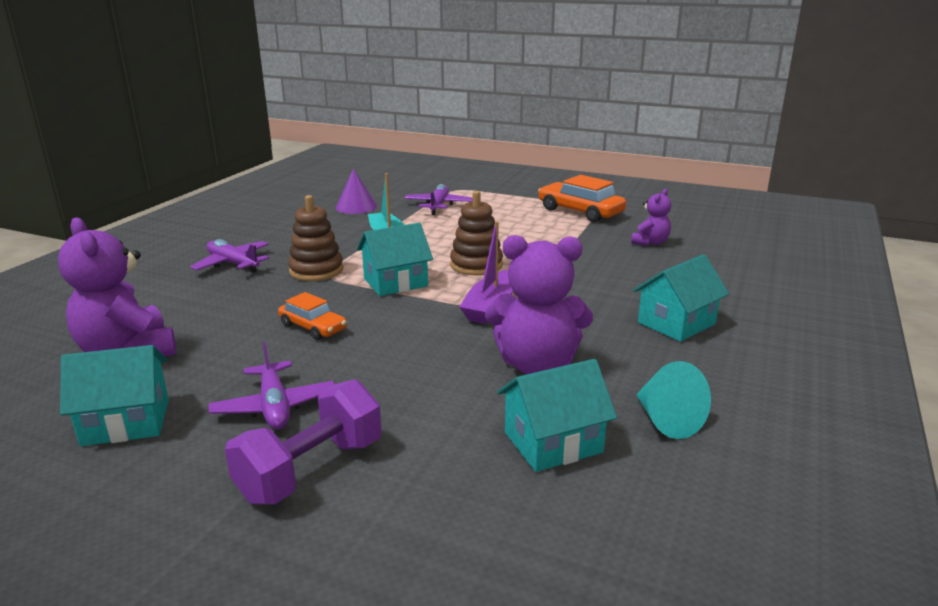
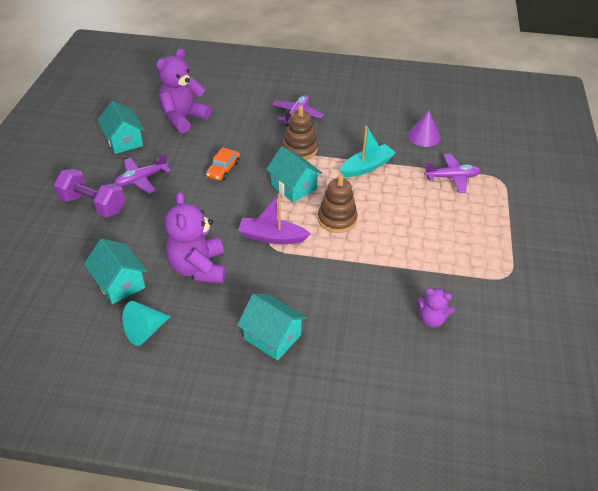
camera: 75 degrees right, 20 degrees up
orange car [538,175,626,222] -> none

